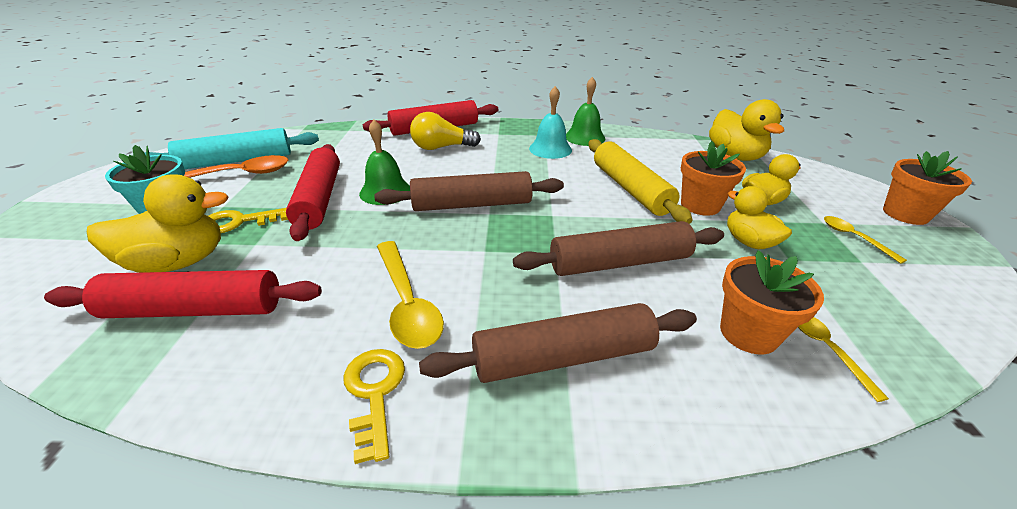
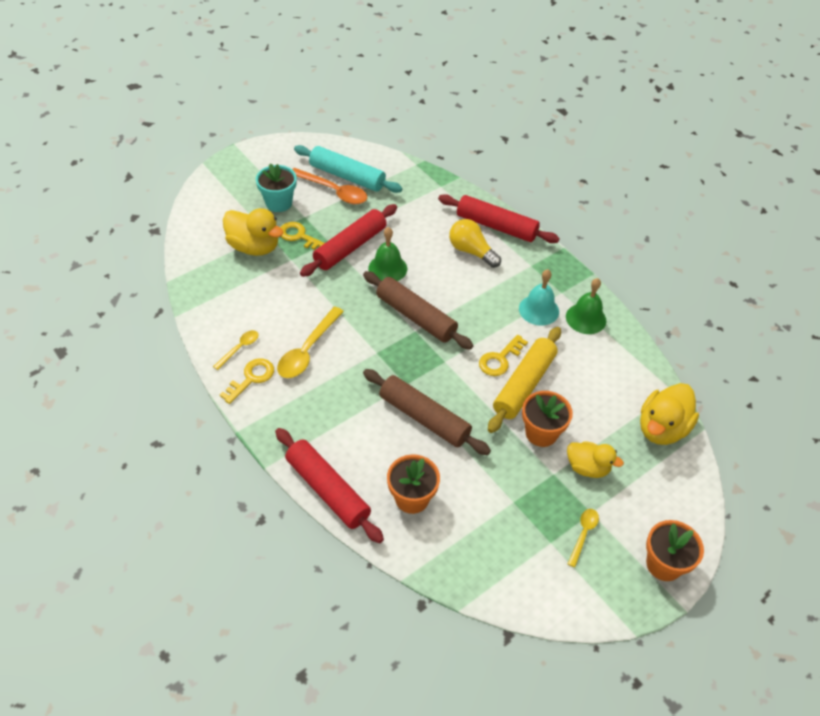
camera: 50 degrees right, 15 degrees up
red rolling pin [44,270,322,318] -> red rolling pin moved to [275,428,384,543]
brown rolling pin [419,303,697,383] -> none
yellow duck [727,186,792,249] -> none
yellow spoon [798,317,889,402] -> yellow spoon moved to [213,330,258,370]
none -> yellow key [479,335,528,376]

